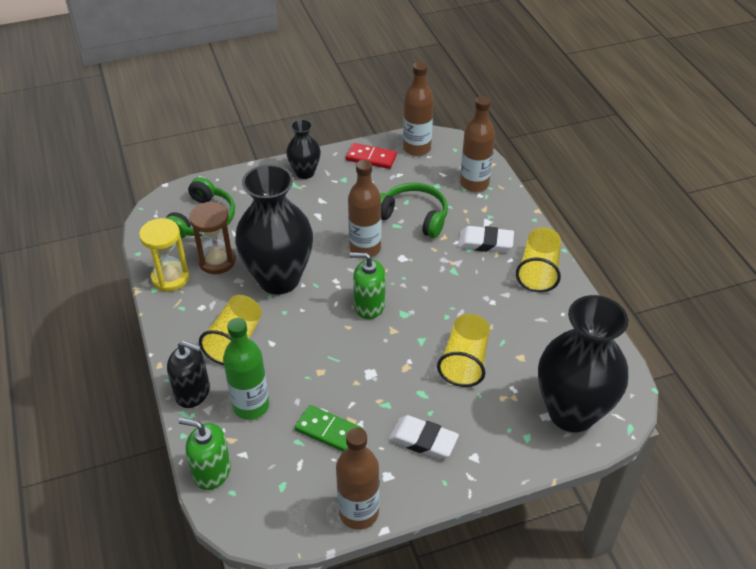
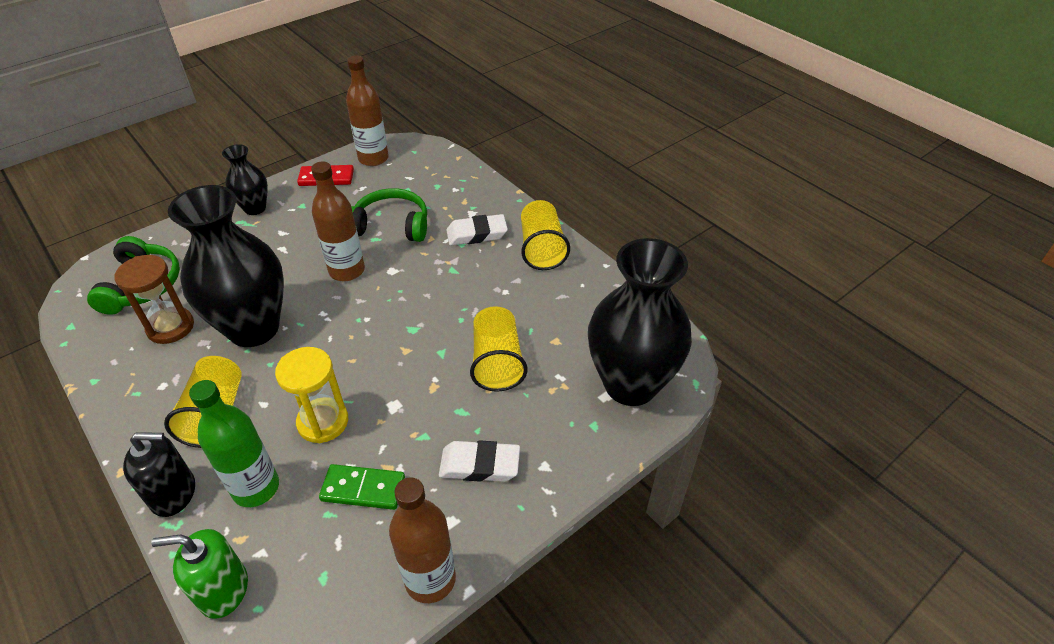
camera: 20 degrees left, 0 degrees up
yellow hourglass [139,218,189,292] -> yellow hourglass moved to [275,347,348,443]
green soap dispenser [350,252,386,319] -> none
brown bottle [460,96,495,192] -> none

